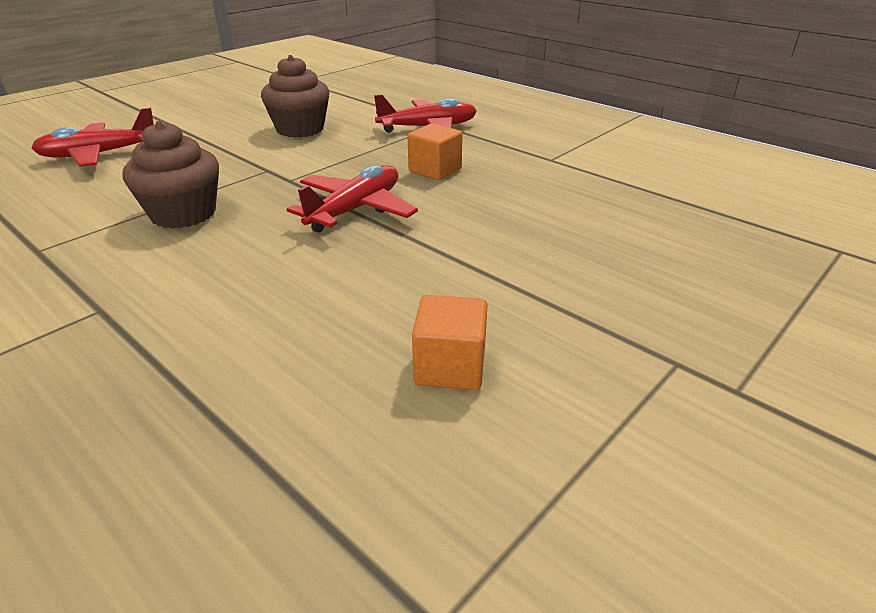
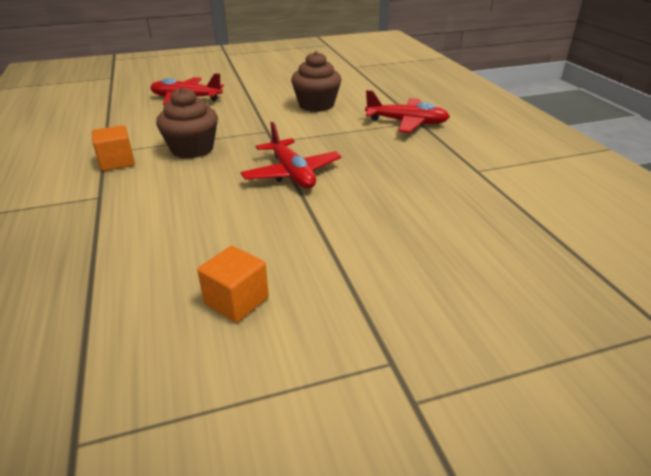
camera: 30 degrees right, 0 degrees up
red plane [286,165,418,233] -> red plane turned 90 degrees clockwise [241,122,342,188]
orange cube [408,123,463,180] -> orange cube moved to [92,125,135,171]

